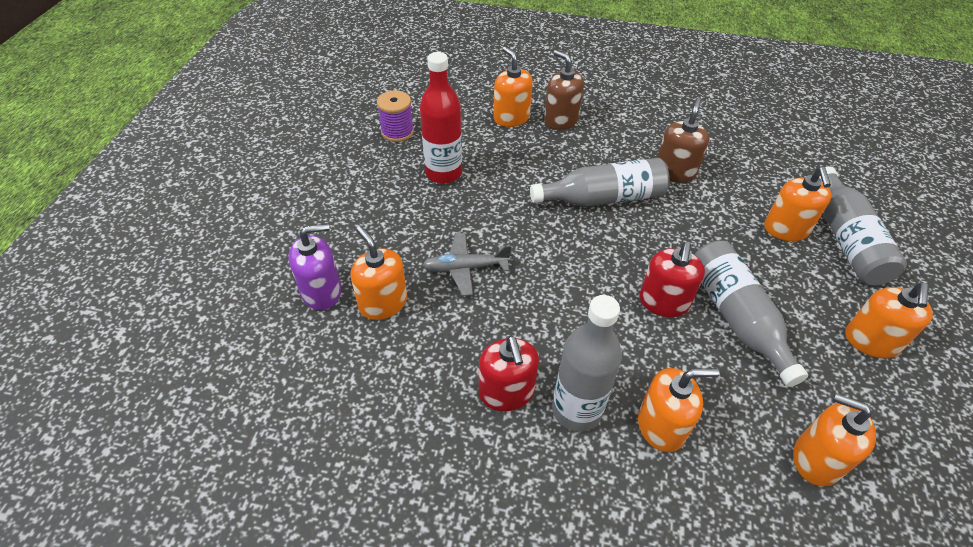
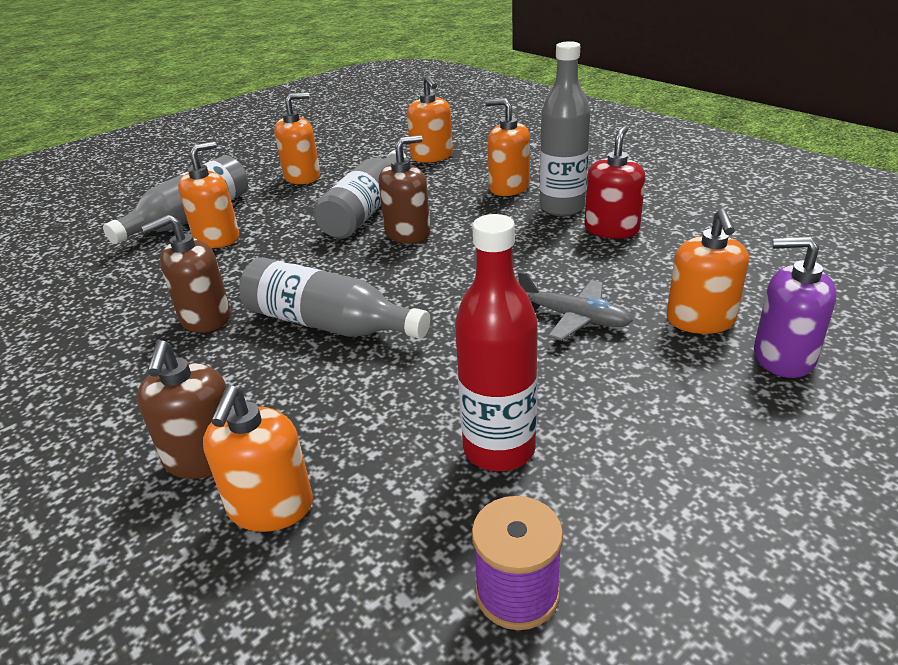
camera: 140 degrees left, 15 degrees down
red soap dispenser [640,242,705,317] -> brown soap dispenser [378,135,431,244]

